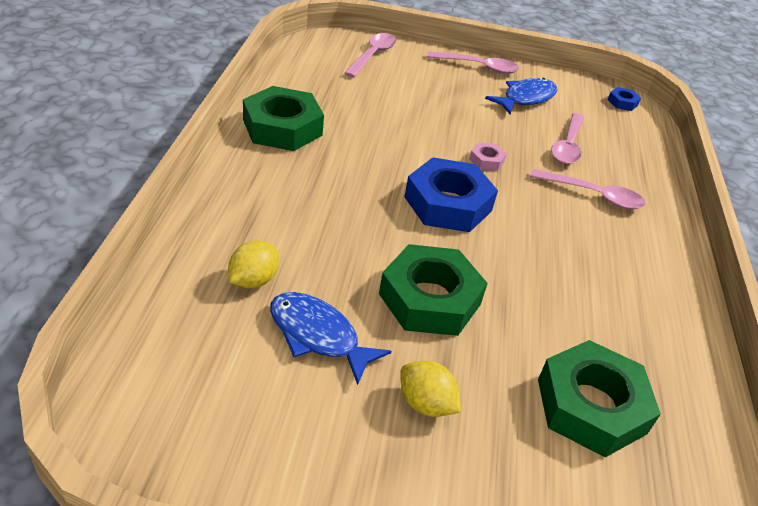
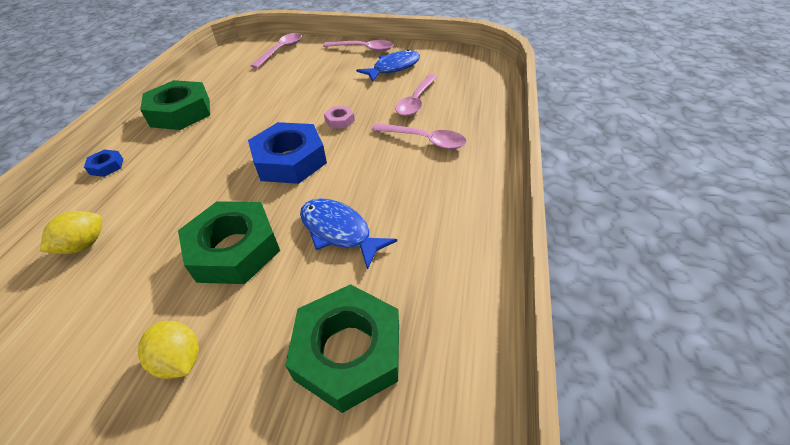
camera: 10 degrees right, 5 degrees up
blue fish [270,292,391,385] -> blue fish moved to [300,198,397,270]
blue nut [608,87,641,111] -> blue nut moved to [84,149,123,177]

